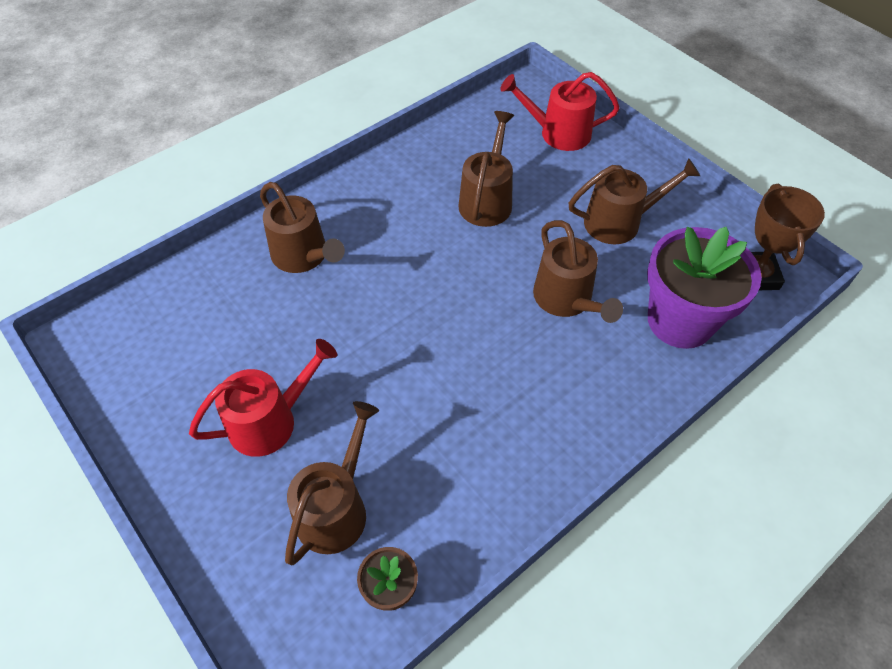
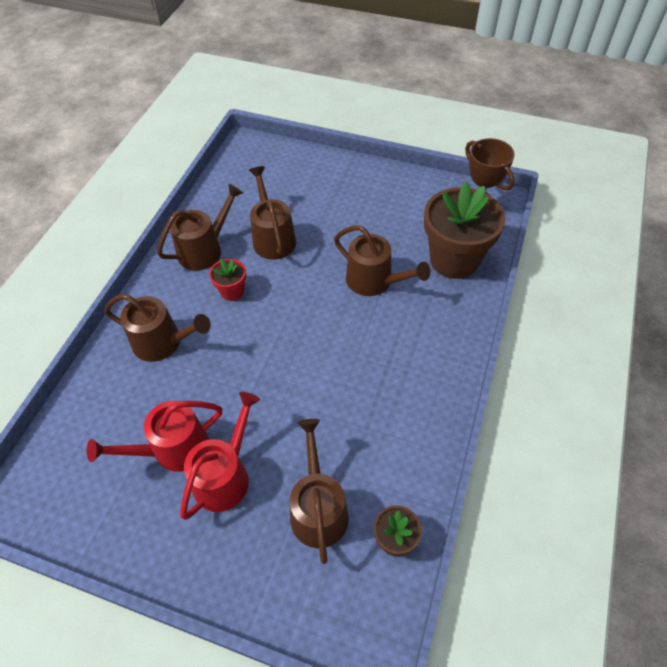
camera: 30 degrees left, 0 degrees up
red watering can [500,72,620,151] -> red watering can moved to [86,401,222,472]
brown watering can [569,158,700,244] -> brown watering can moved to [157,184,243,270]
purple flower pot [647,227,762,349] -> brown flower pot [424,182,505,279]
none -> red flower pot [209,258,246,301]

